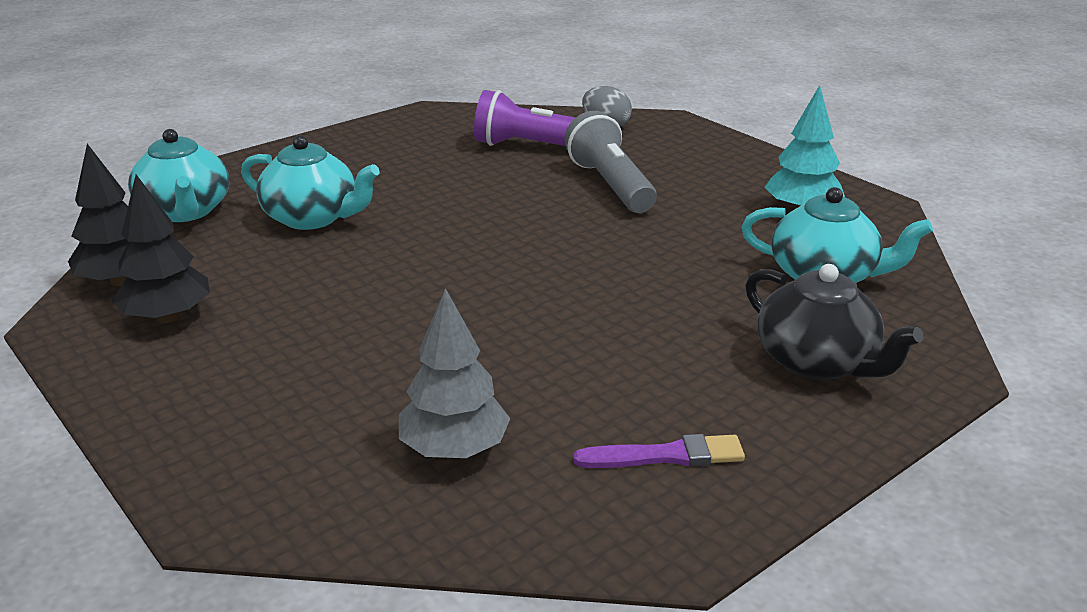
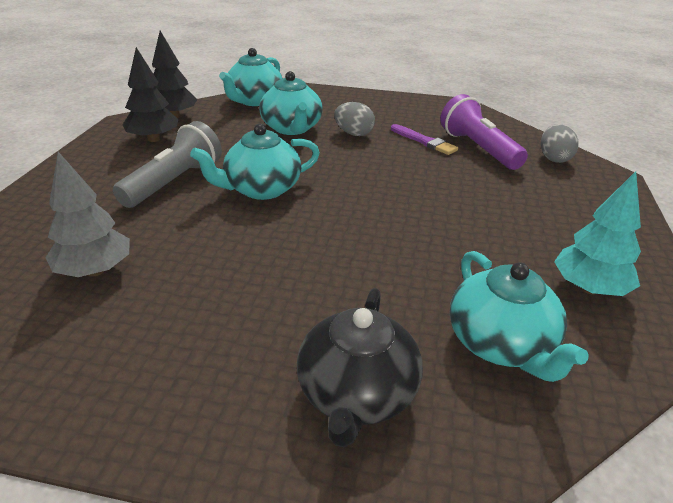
camera: 50 degrees right, 5 degrees up
grey flashlight [564,111,657,213] -> grey flashlight moved to [113,121,222,208]
purple brush [574,434,745,468] -> purple brush moved to [391,124,458,155]
none -> turquoise teapot [190,124,320,200]
none -> grey egg [334,102,375,136]

